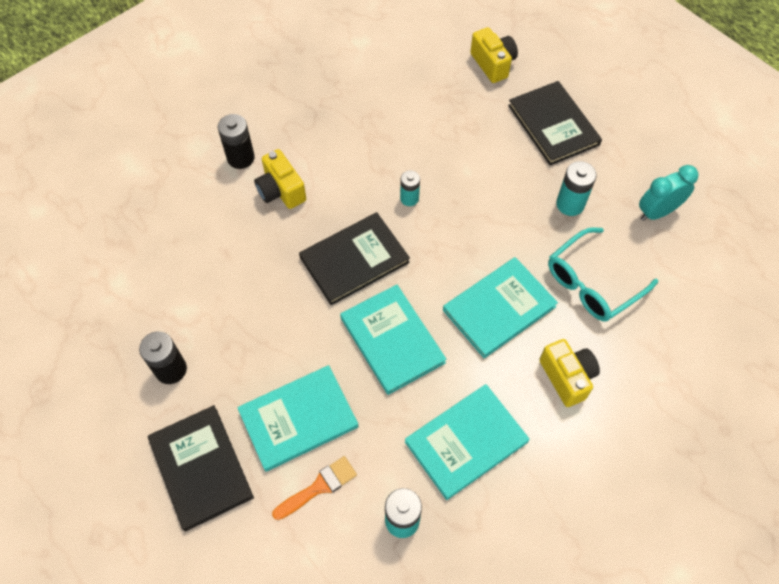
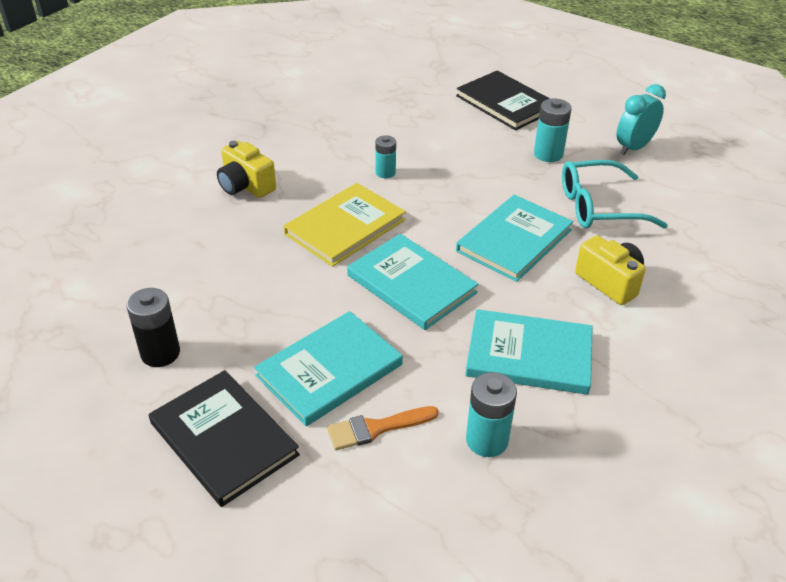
camera: 15 degrees left, 20 degrees down
black battery [218,114,255,169] -> none
orange brush [272,456,357,520] -> orange brush turned 150 degrees counterclockwise [327,406,439,450]
black book [299,212,410,305] -> yellow book [284,183,406,267]
turquoise book [405,384,529,500] -> turquoise book turned 60 degrees clockwise [465,309,593,395]
yellow camera [470,27,518,83] -> none
turquoise glasses [548,227,658,321] -> turquoise glasses turned 45 degrees clockwise [562,160,668,228]

